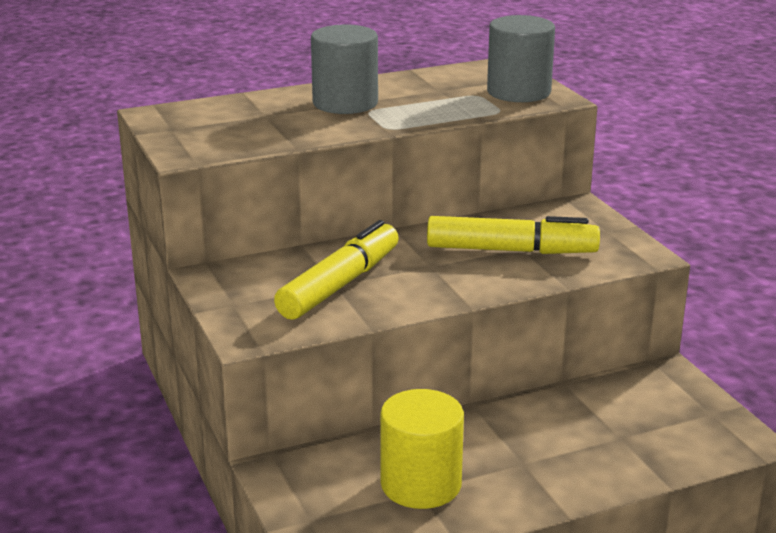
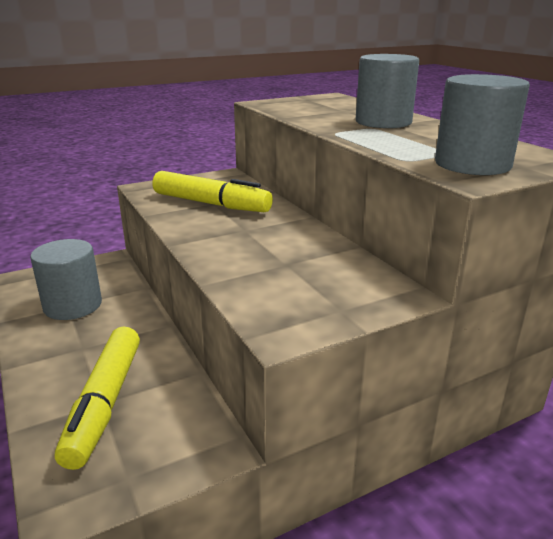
camera: 85 degrees right, 0 degrees up
yellow cylinder [380,389,464,509] -> grey cylinder [30,239,102,320]
yellow marker [427,216,600,254] -> yellow marker moved to [55,327,140,470]

